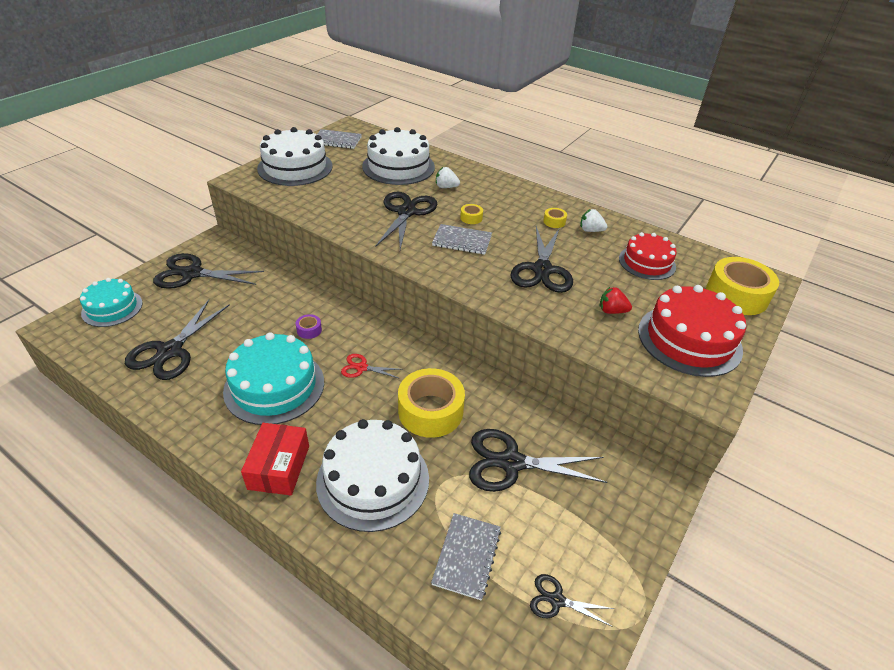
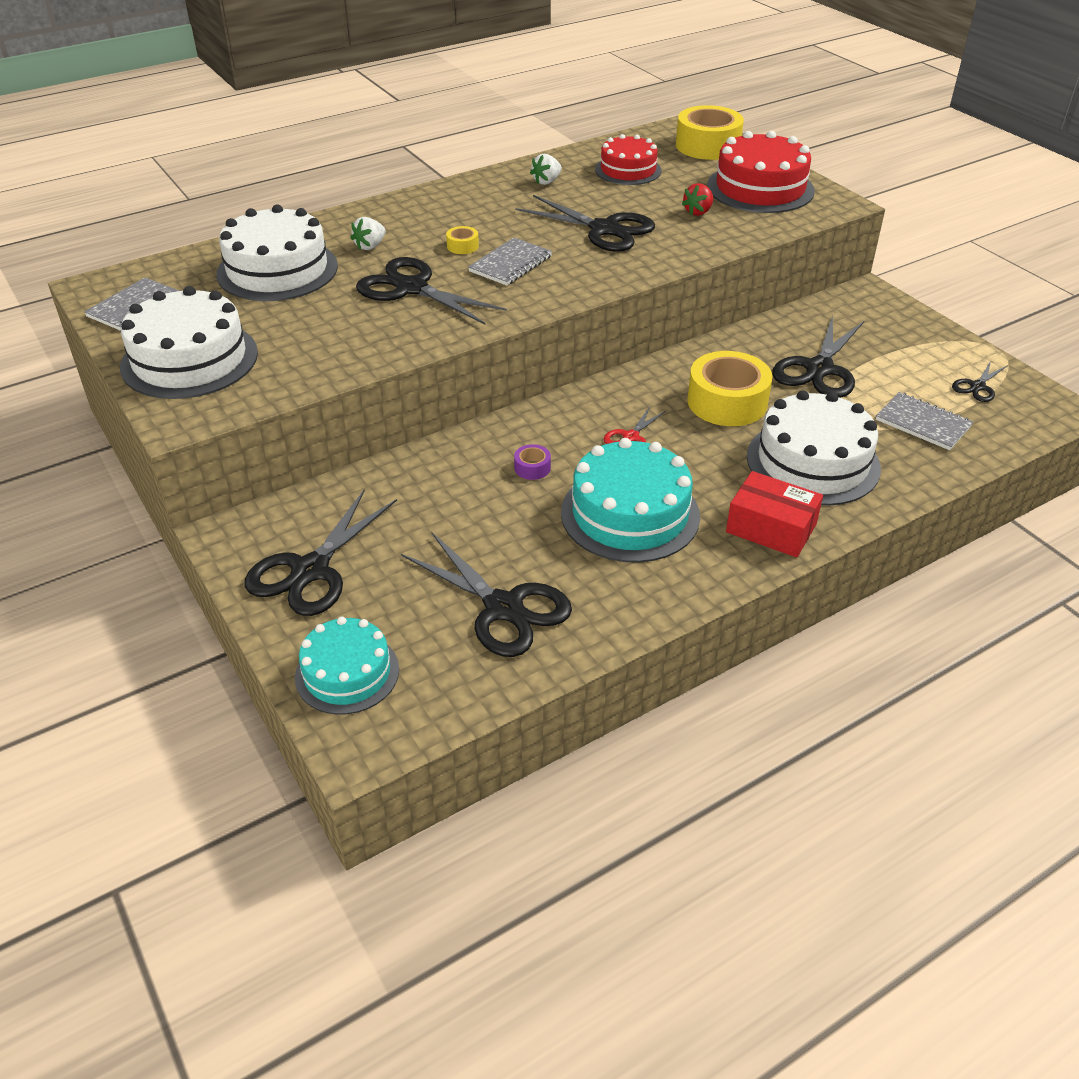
camera: 65 degrees left, 0 degrees up
yellow tape [543,208,567,228] -> none

